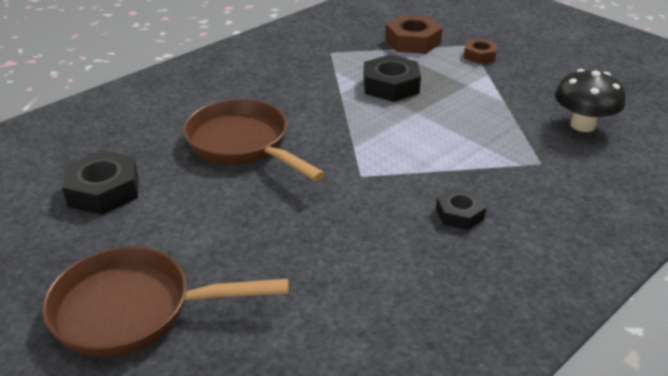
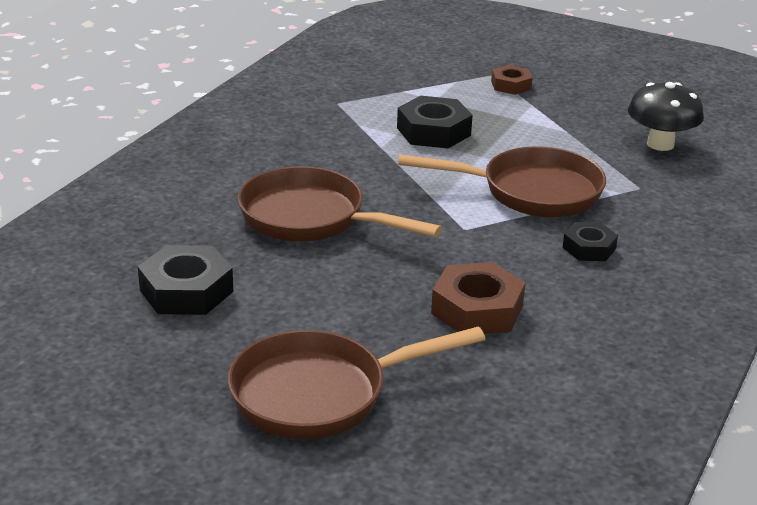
camera: 20 degrees left, 5 degrees down
brown nut [385,15,443,54] -> brown nut moved to [431,262,526,334]
none -> brown pan [398,146,606,217]

